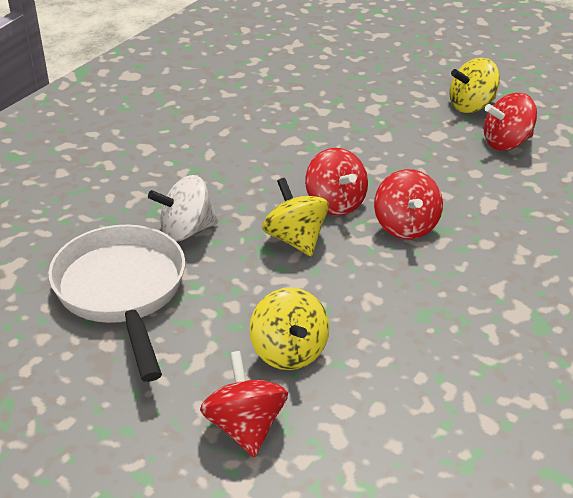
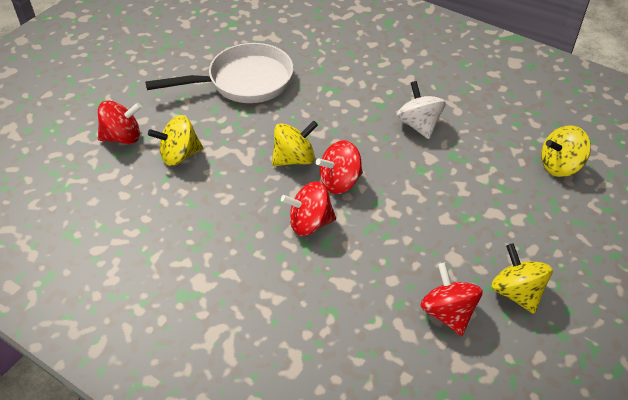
camera: 90 degrees right, 10 degrees up
white spinning top [148,175,218,242] -> white spinning top moved to [397,81,446,139]
none -> yellow spinning top [541,125,591,177]

